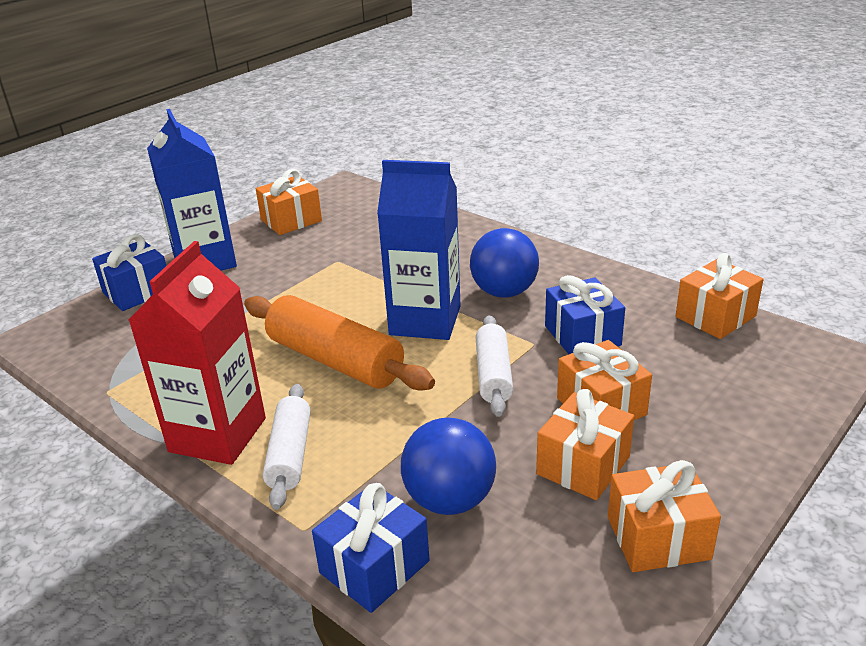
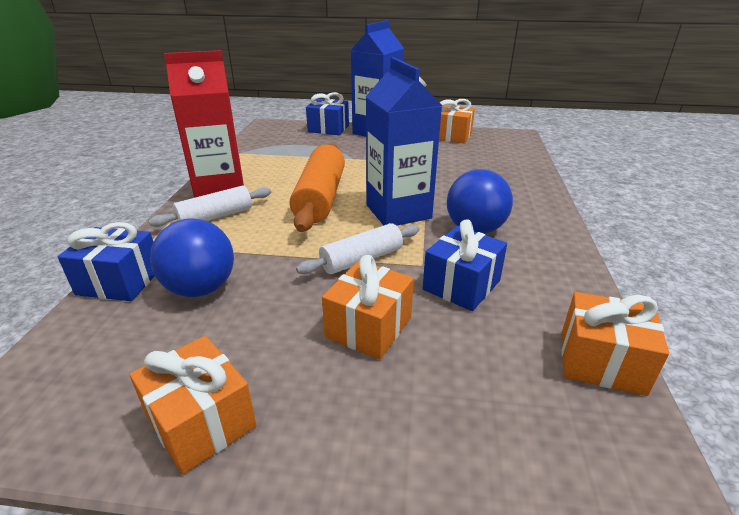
camera: 55 degrees right, 0 degrees up
orange gift [536,389,634,500] -> none

